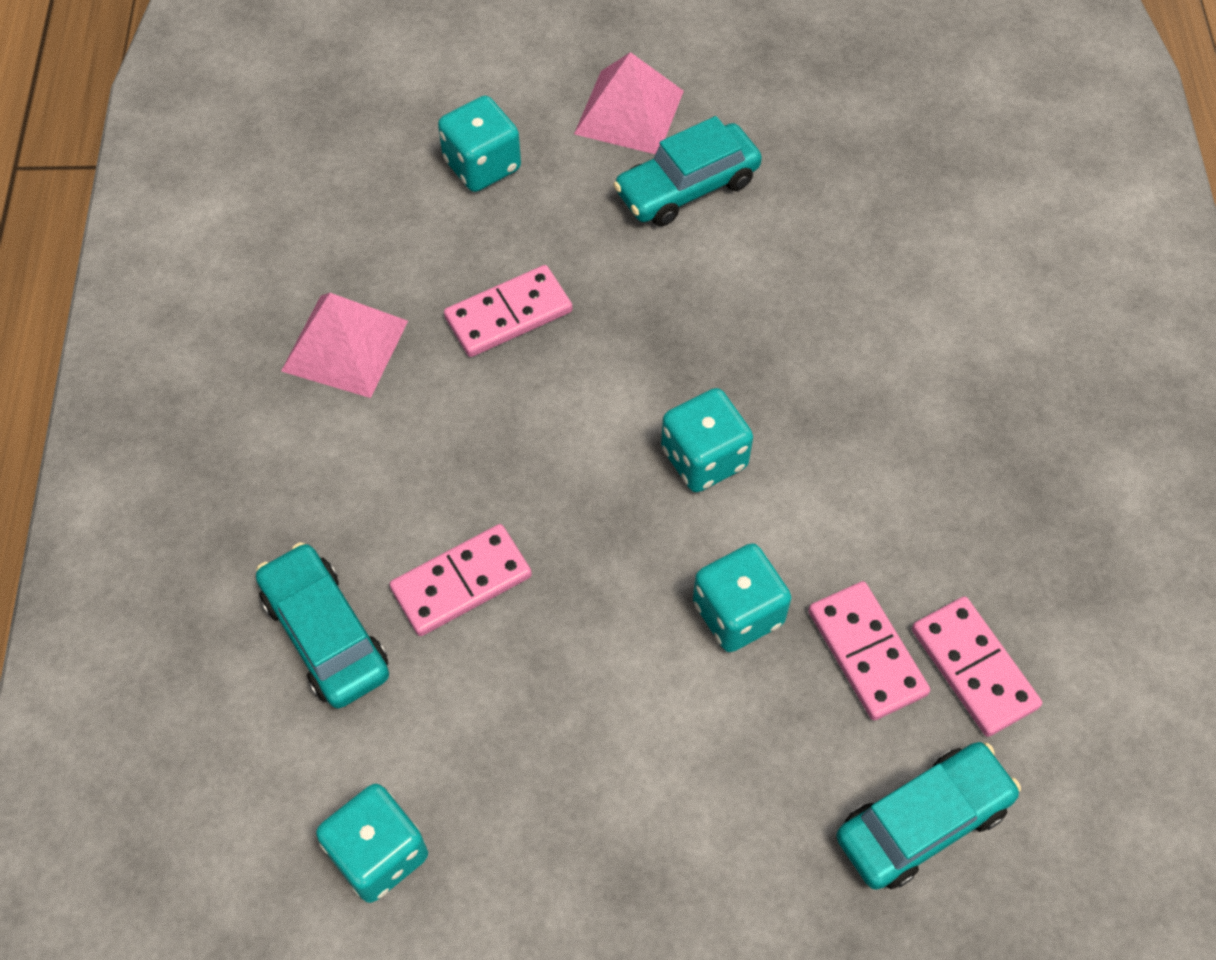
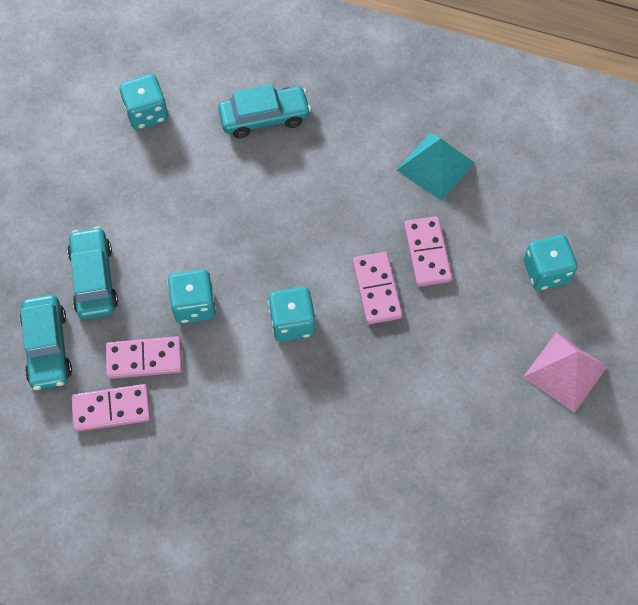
camera: 110 degrees right, 5 degrees up
pink pyramid [281,293,408,398] -> turquoise pyramid [397,133,475,201]
pink domino [390,524,532,636] -> pink domino moved to [353,252,403,324]
turquoise car [613,116,762,226] -> turquoise car moved to [67,227,118,319]

